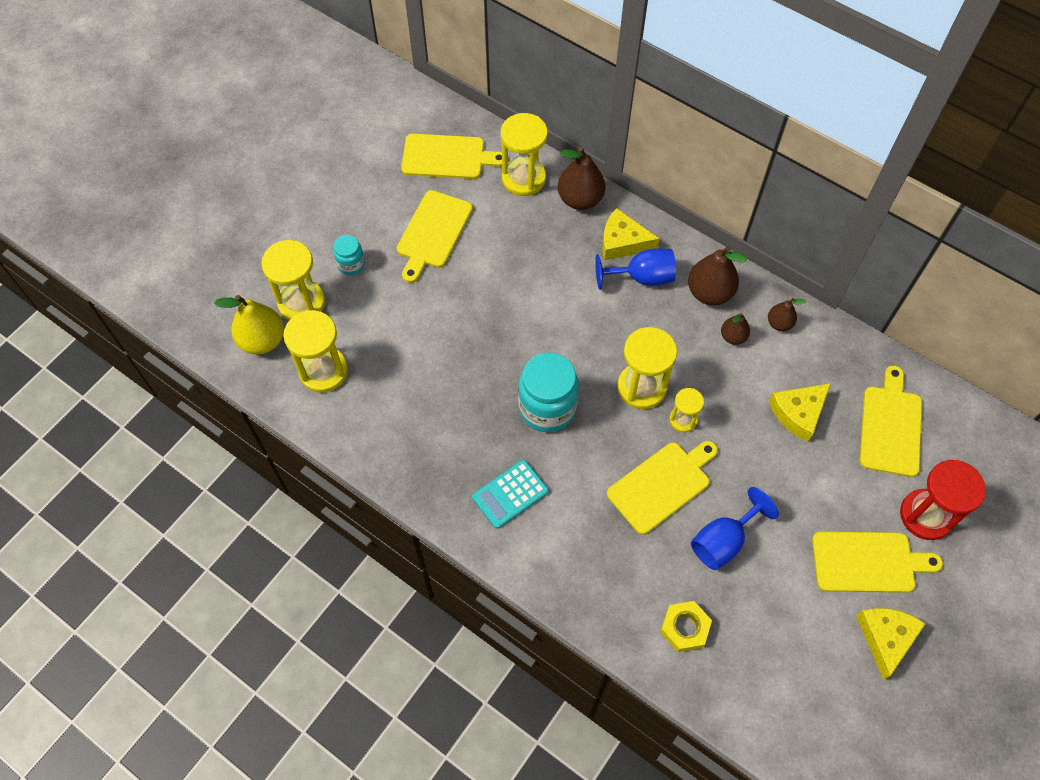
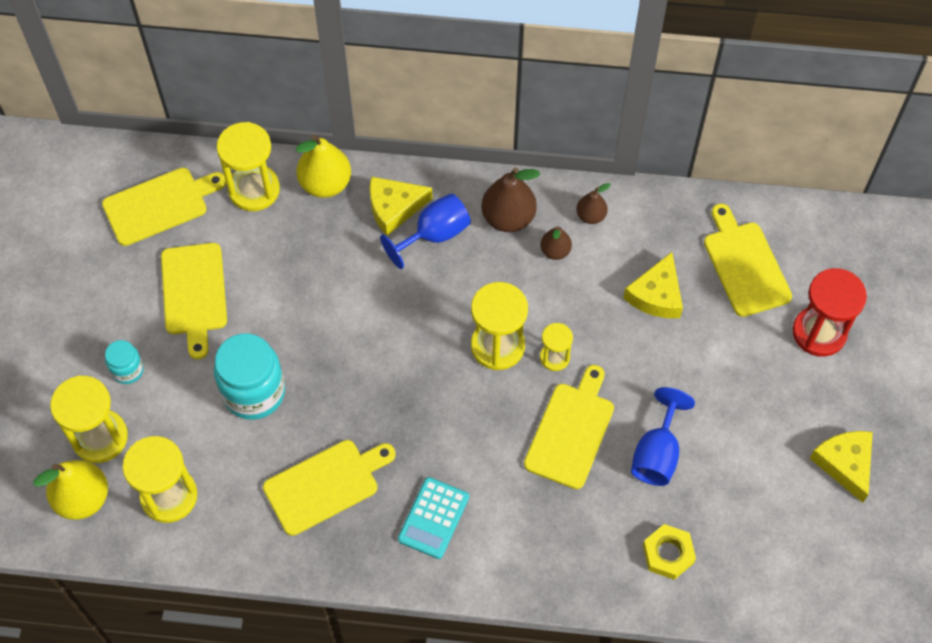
camera: 30 degrees left, 0 degrees up
turquoise jar [518,352,579,432] -> turquoise jar moved to [214,333,285,420]
brown pear [558,147,605,210] -> yellow pear [296,134,351,198]
yellow cutting board [812,531,943,593] -> yellow cutting board moved to [263,440,396,536]

